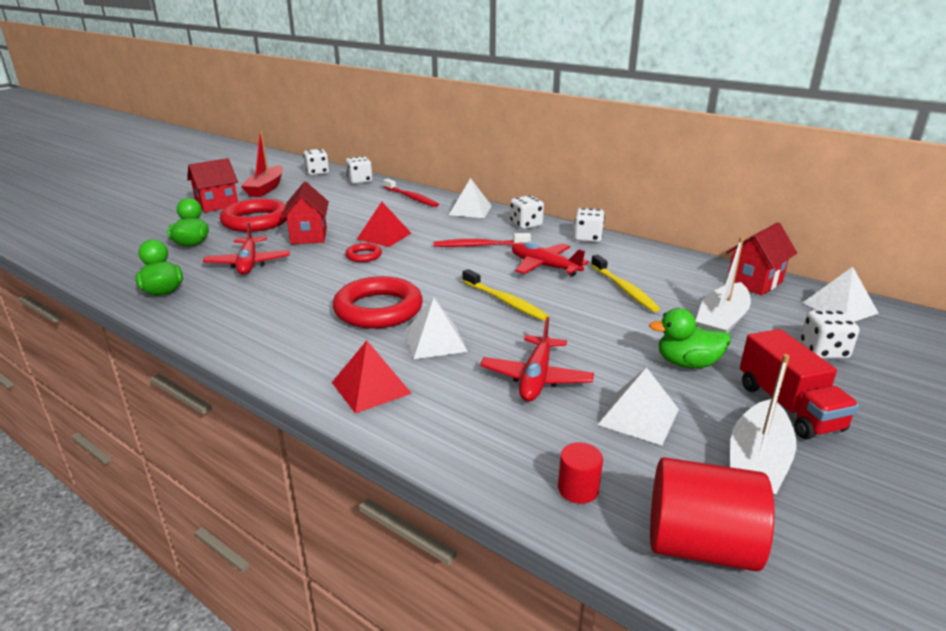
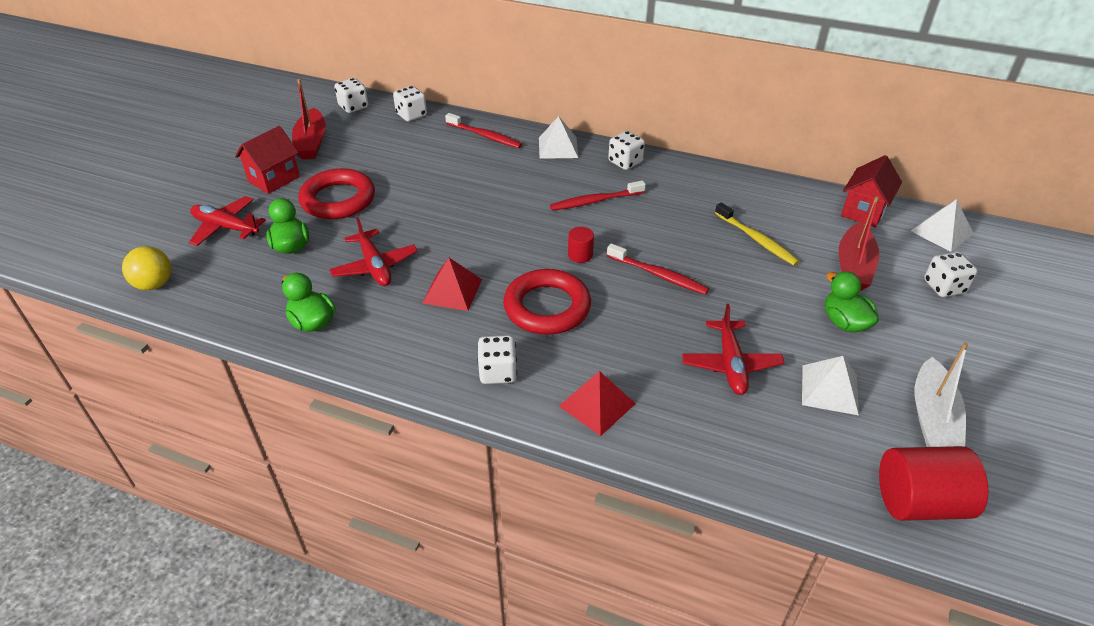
camera: 15 degrees left, 15 degrees up
red house [281,182,329,244] -> none
red ring [345,243,382,262] -> none
red pyramid [356,202,411,247] -> red pyramid moved to [422,258,482,311]
white pyramid [404,297,468,359] -> none
yellow toothbrush [462,269,549,321] -> red toothbrush [607,243,709,295]
red plane [512,242,589,276] -> red plane moved to [189,196,266,246]
red cylinder [558,443,603,504] -> red cylinder moved to [568,227,594,263]
white dice [574,208,605,242] -> white dice moved to [477,335,517,384]
green duck [649,308,731,369] -> green duck turned 75 degrees clockwise [825,271,879,332]
white boat [696,237,751,333] -> red boat [839,196,880,291]
red truck [740,329,859,440] -> none
none -> yellow ball [122,246,172,290]

